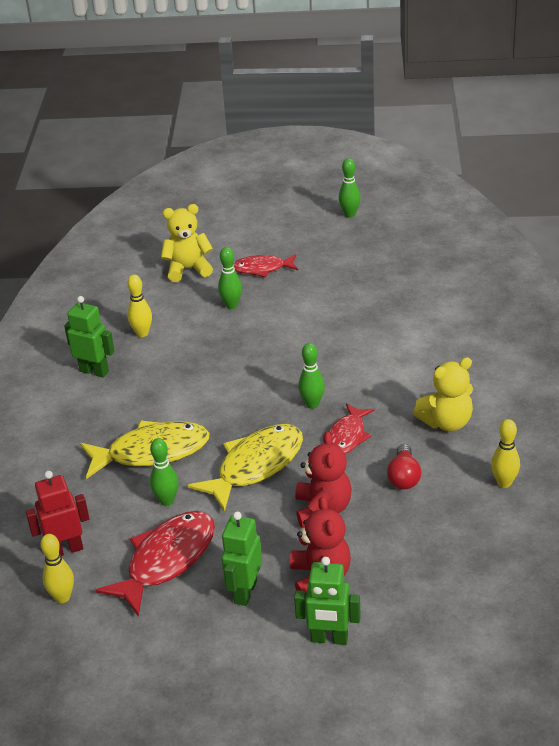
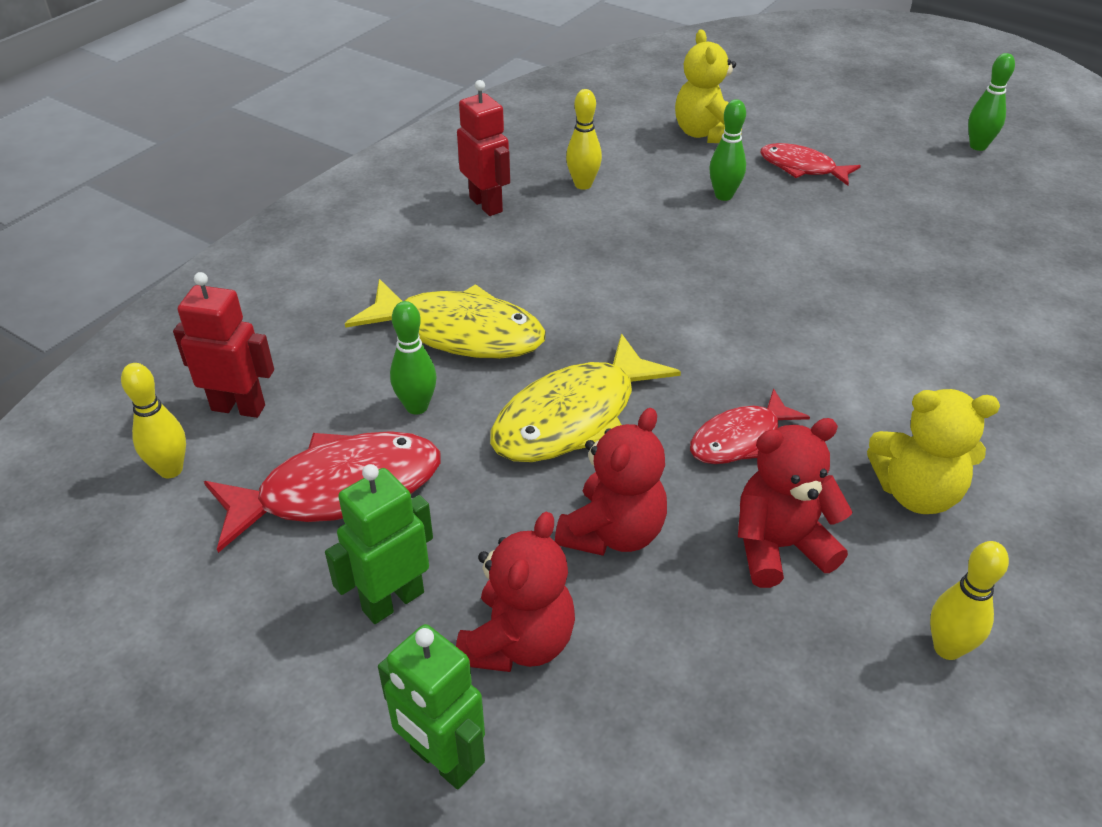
camera: 30 degrees right, 5 degrees up
green robot [64,296,115,378] -> red robot [457,80,510,216]
yellow teddy bear [161,204,213,282] -> yellow teddy bear turned 120 degrees counterclockwise [675,29,742,143]
yellow fish [188,424,303,512] -> yellow fish turned 150 degrees clockwise [490,334,681,462]
green bowling pin [298,343,325,409] -> none
red light bulb [387,444,421,489] -> red teddy bear [738,418,852,588]

